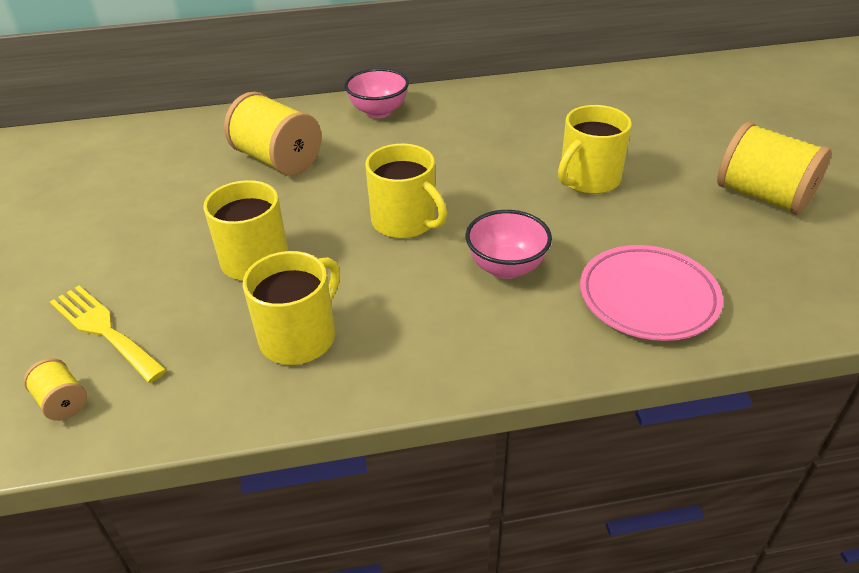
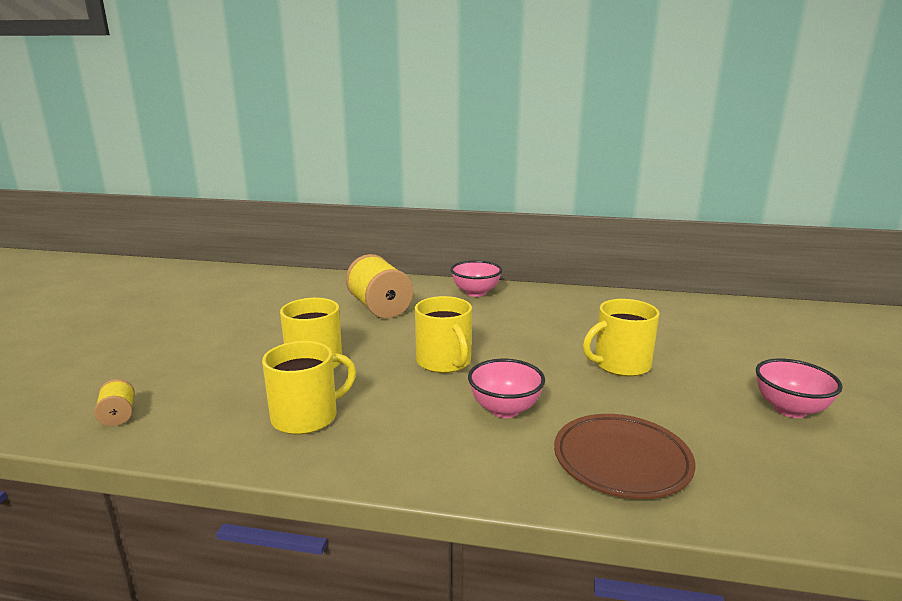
camera: 20 degrees right, 20 degrees down
yellow fork [50,286,167,383] -> none
pink plate [580,245,723,341] -> brown plate [554,414,696,499]
yellow spool [717,122,832,215] -> pink bowl [756,358,843,418]

